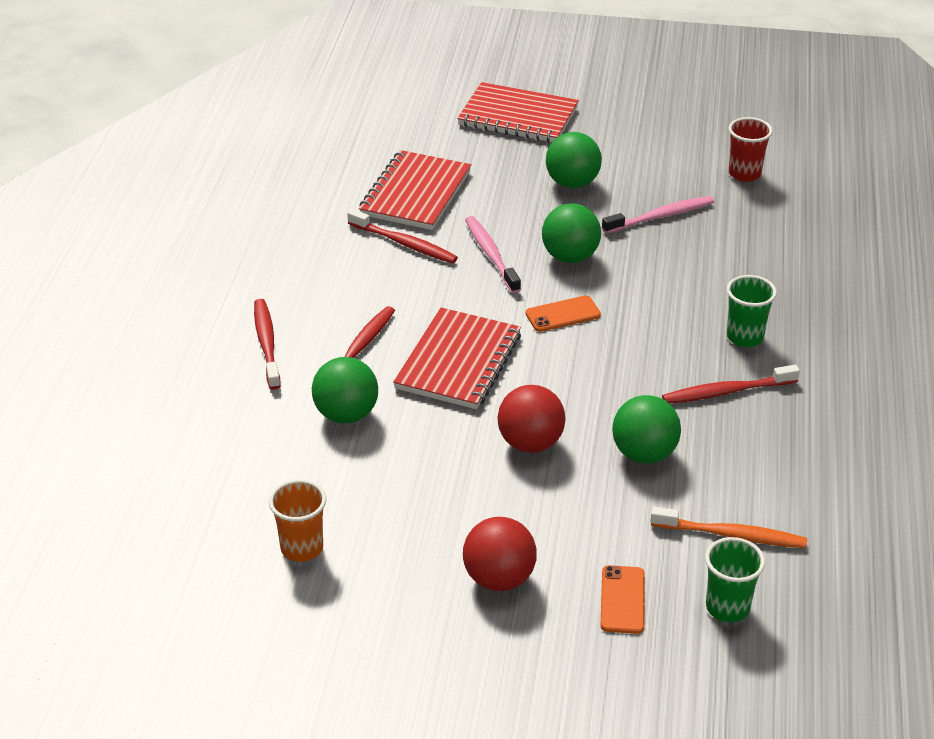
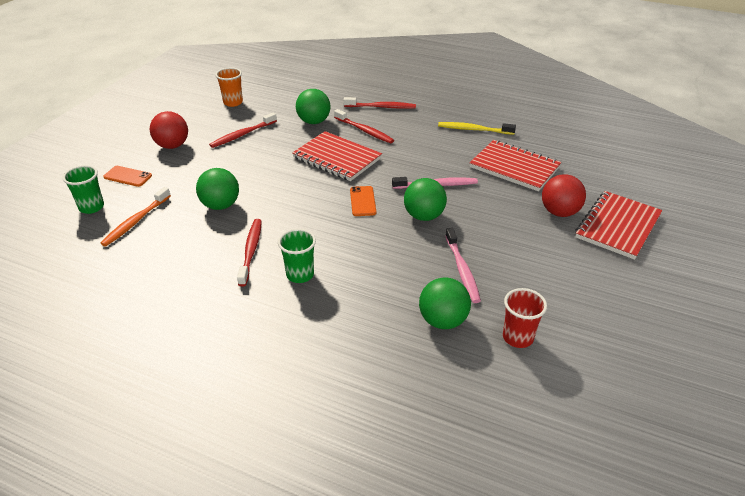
camera: 105 degrees right, 0 degrees up
red toothbrush [347,209,458,263] -> red toothbrush moved to [209,113,277,148]
red ball [497,385,566,453] -> red ball moved to [542,174,586,217]
green ball [546,132,602,188] -> green ball moved to [419,277,471,329]
none -> yellow toothbrush [438,122,516,135]

